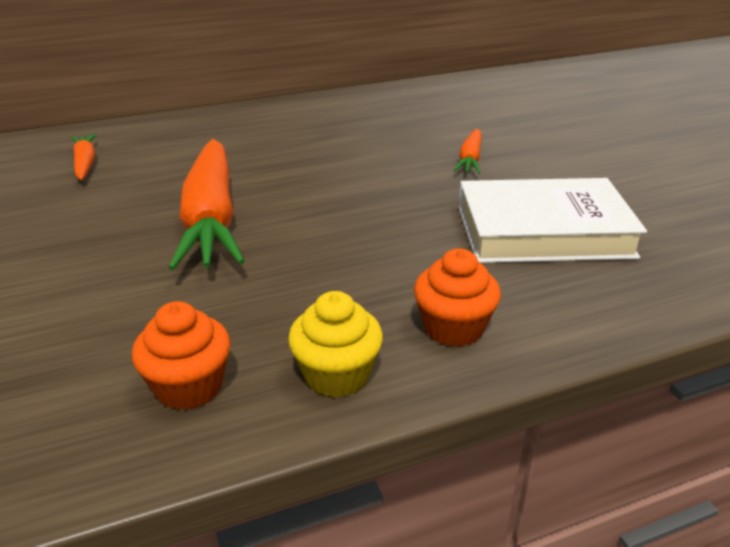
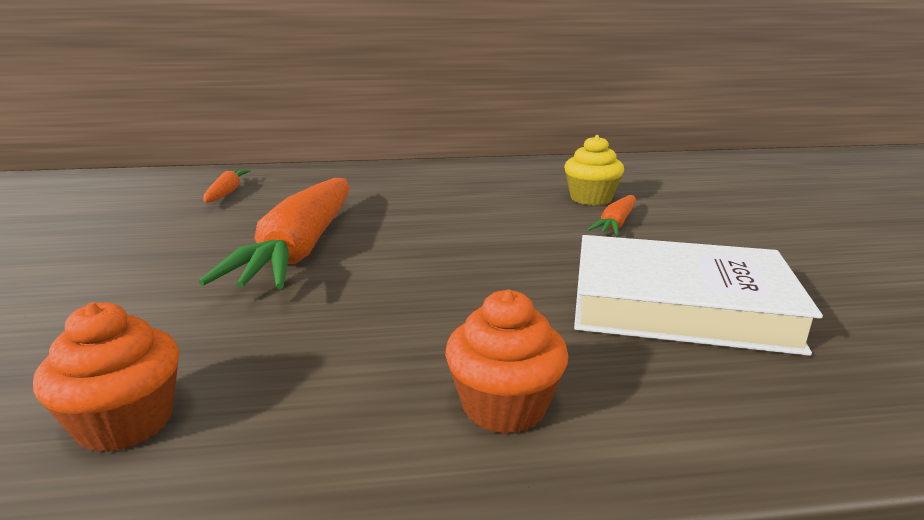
camera: 15 degrees right, 10 degrees down
yellow cupcake [288,291,383,398] -> yellow cupcake moved to [564,135,624,205]

